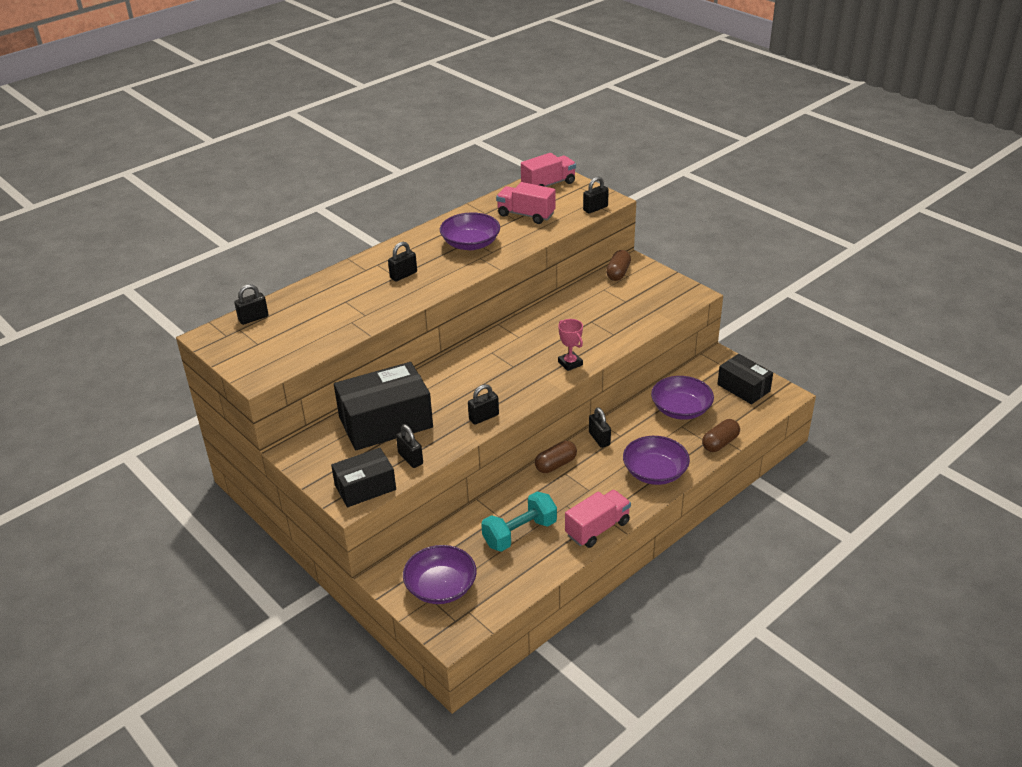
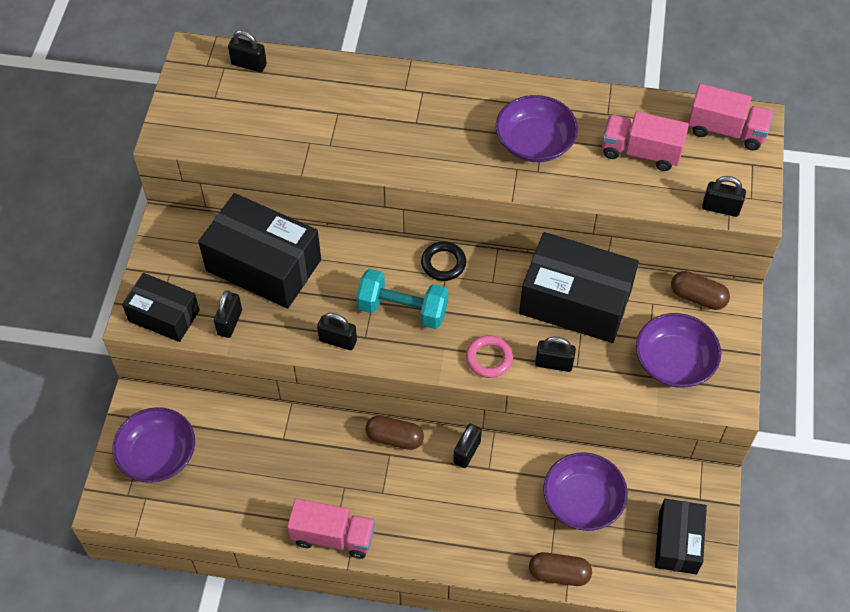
camera: 50 degrees right, 20 degrees up
black padlock [388,242,417,281] -> black padlock moved to [535,337,576,372]
turquoise dumbbell [481,491,557,552] -> turquoise dumbbell moved to [356,269,448,329]
pink truck [496,182,555,224] -> pink truck turned 60 degrees counterclockwise [602,112,689,171]
pink trophy [558,319,583,371] -> pink ring [466,335,513,378]
brown capsule [606,250,631,281] -> brown capsule turned 45 degrees clockwise [671,271,730,310]
purple bowl [623,436,690,485] -> purple bowl moved to [636,313,721,388]
none -> black ring [421,242,466,281]
none -> black box [519,232,639,343]

